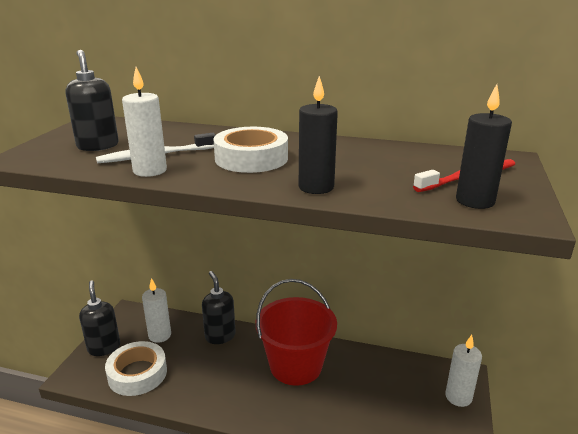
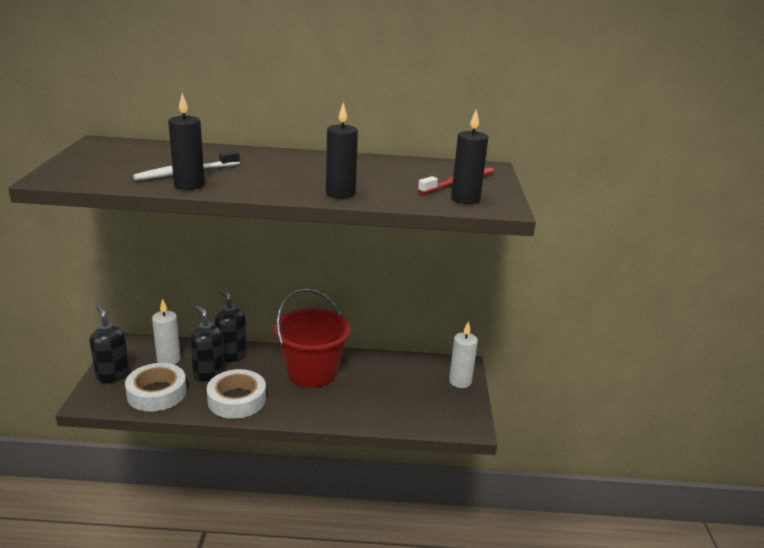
camera: 15 degrees left, 0 degrees up
black soap dispenser [66,50,119,151] -> black soap dispenser moved to [190,305,225,381]
white candle [122,67,167,177] -> black candle [168,93,205,190]
white tape [214,127,288,173] -> white tape moved to [207,369,266,419]

